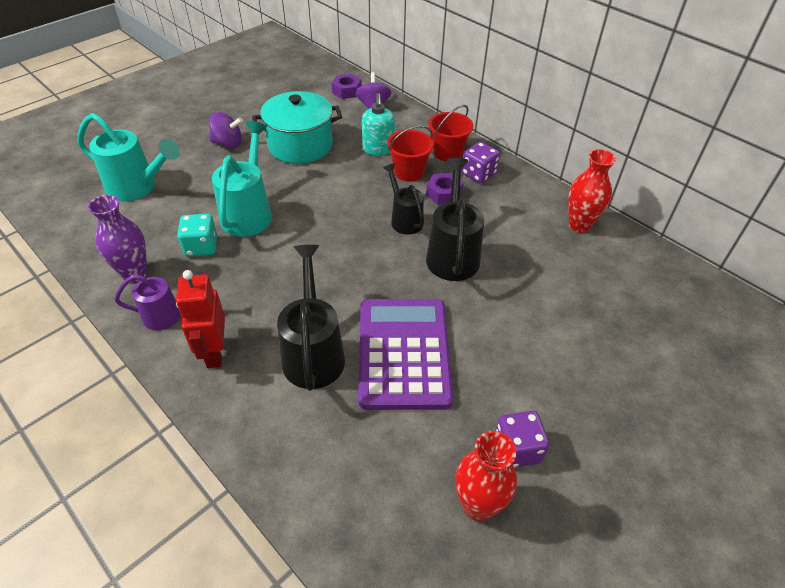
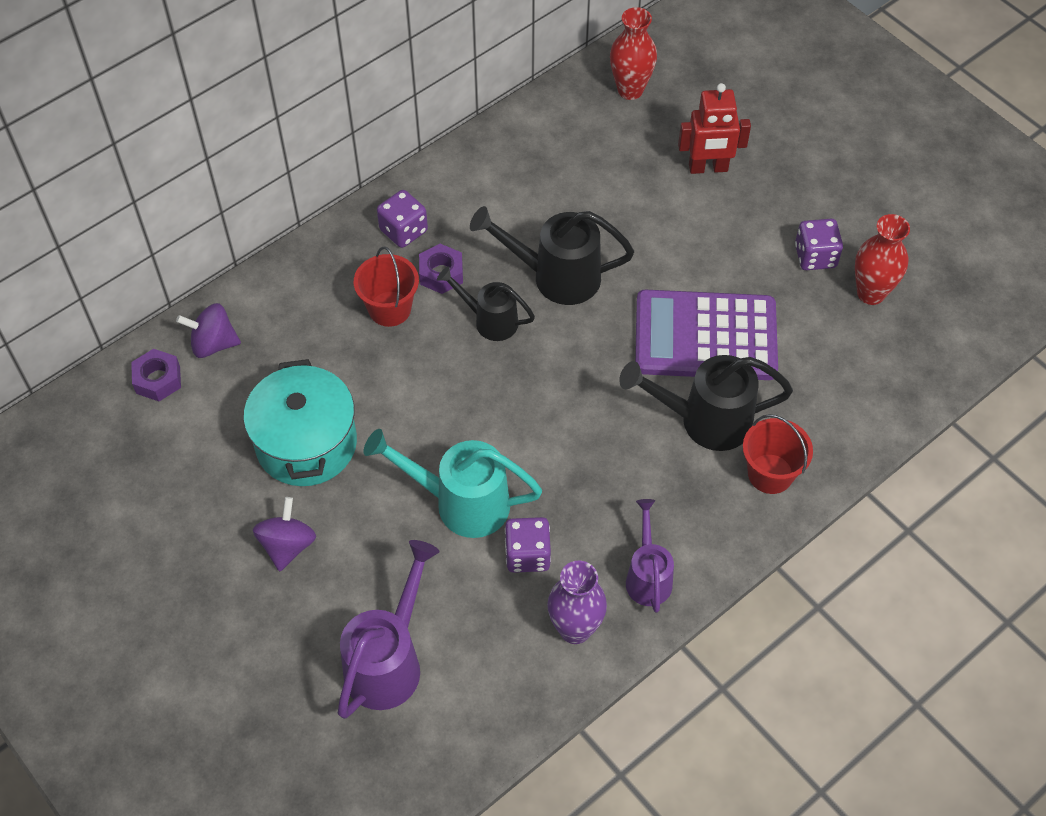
camera: 85 degrees left, 10 degrees up
turquoise watering can [78,113,180,201] -> purple watering can [338,540,439,719]
red robot [176,270,225,368] -> red robot moved to [678,83,751,174]
turquoise dice [177,214,217,257] -> purple dice [505,517,551,573]
turquoise soap dispenser [362,93,395,156] -> none
black watering can [383,163,424,235] -> black watering can turned 45 degrees clockwise [437,267,535,341]
red bucket [428,105,473,162] -> red bucket moved to [743,414,813,494]
red vase [568,149,616,233] -> red vase moved to [610,7,657,100]

